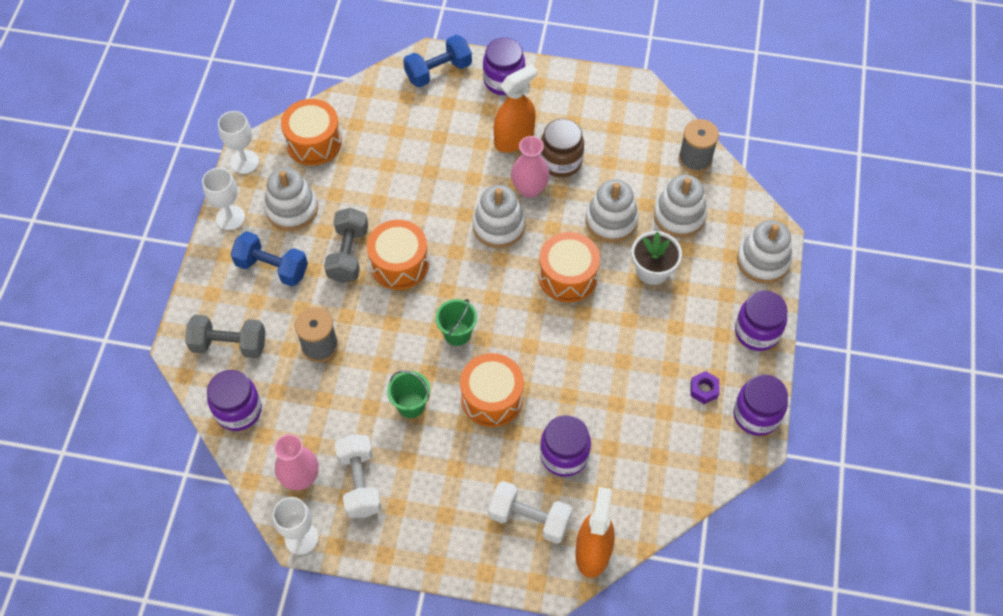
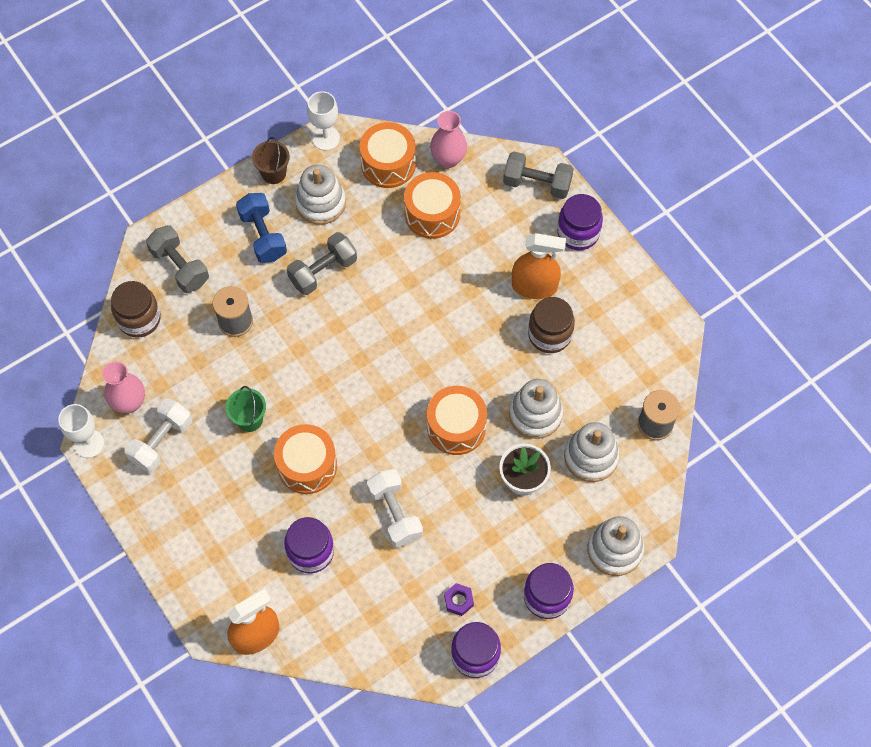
camera: 45 degrees right, 5 degrees up
white goblet [202,168,245,230] -> brown bucket [252,137,290,184]
purple jar [207,370,262,431] -> brown jar [111,281,161,338]
orange drum [367,220,429,290] -> orange drum moved to [404,172,461,239]
blue dumbbell [403,35,472,88] -> grey dumbbell [503,152,574,199]
green bucket [435,299,477,346] -> none
white stacking toy [473,185,525,248] -> none
white dumbbell [488,481,572,544] -> white dumbbell moved to [367,469,423,548]
pink vase [511,136,550,198] -> pink vase moved to [430,111,467,168]

